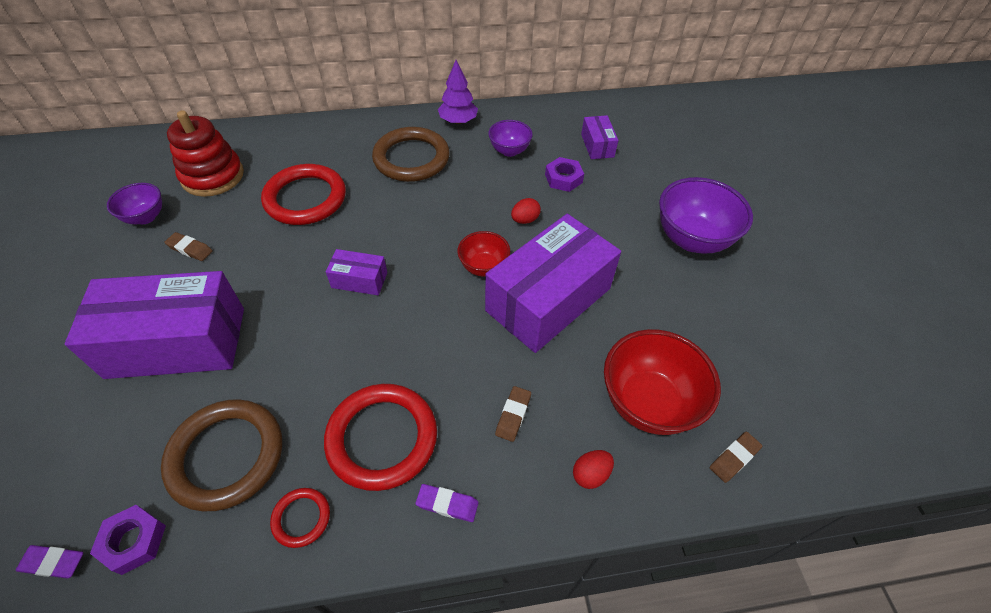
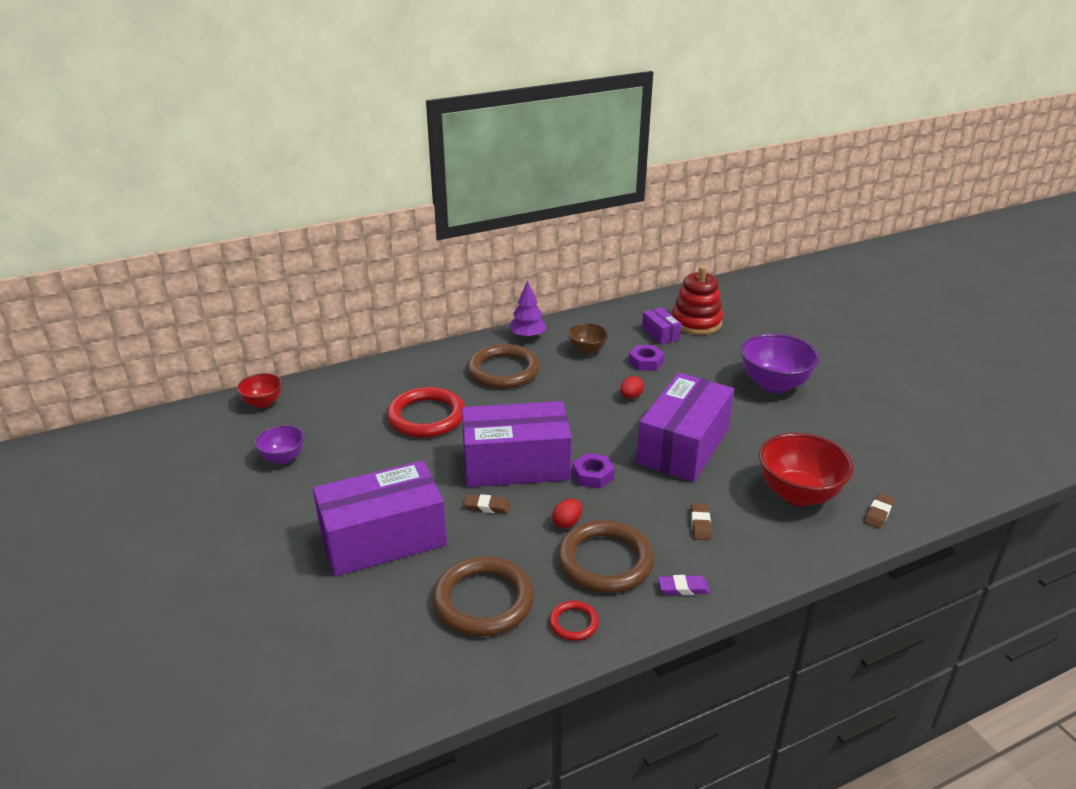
camera: 15 degrees left, 20 degrees down
purple eraser [16,545,83,579] -> none
purple nut [90,505,166,575] -> purple nut moved to [572,453,615,489]
brown eraser [164,232,213,261] -> brown eraser moved to [464,494,511,514]
red stacking toy [167,110,244,197] -> red stacking toy moved to [672,266,723,335]
red ring [324,384,437,491] -> brown ring [558,520,654,593]
purple box [326,249,387,295] -> purple box [462,401,572,487], size x2.25
red bowl [457,231,510,276] -> red bowl moved to [237,373,282,408]
purple bowl [488,120,533,157] -> brown bowl [568,323,608,355]
red egg [573,450,614,489] -> red egg moved to [552,498,582,529]

